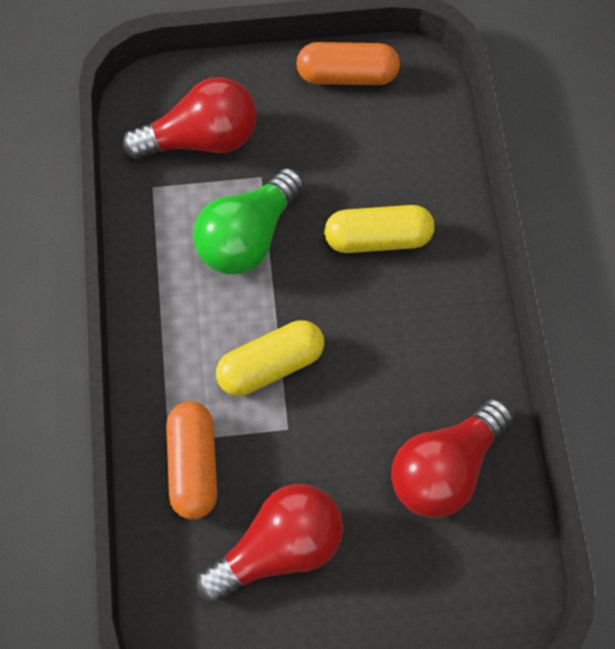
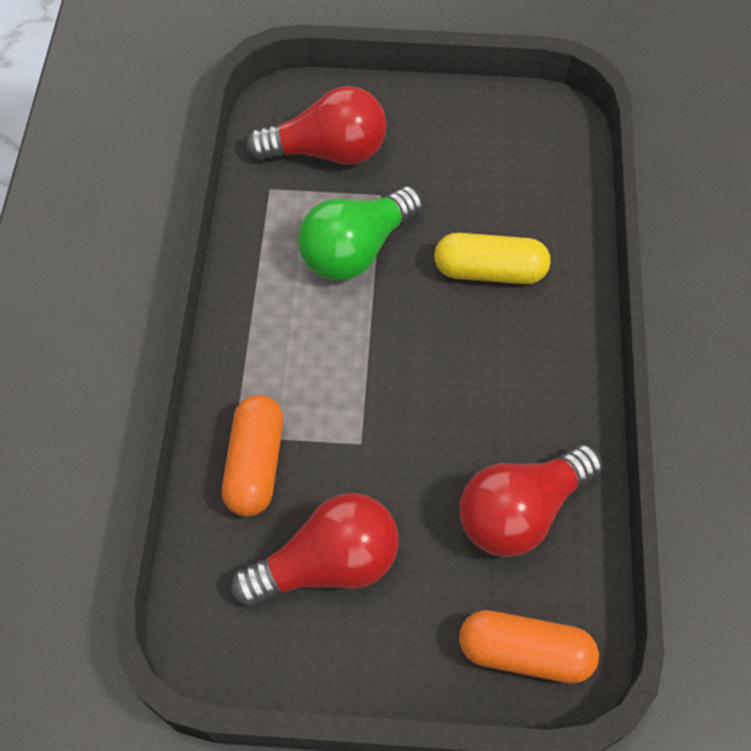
camera: 10 degrees right, 5 degrees down
yellow capsule [216,320,324,396] -> none
orange capsule [296,42,400,85] -> orange capsule moved to [459,610,599,683]

